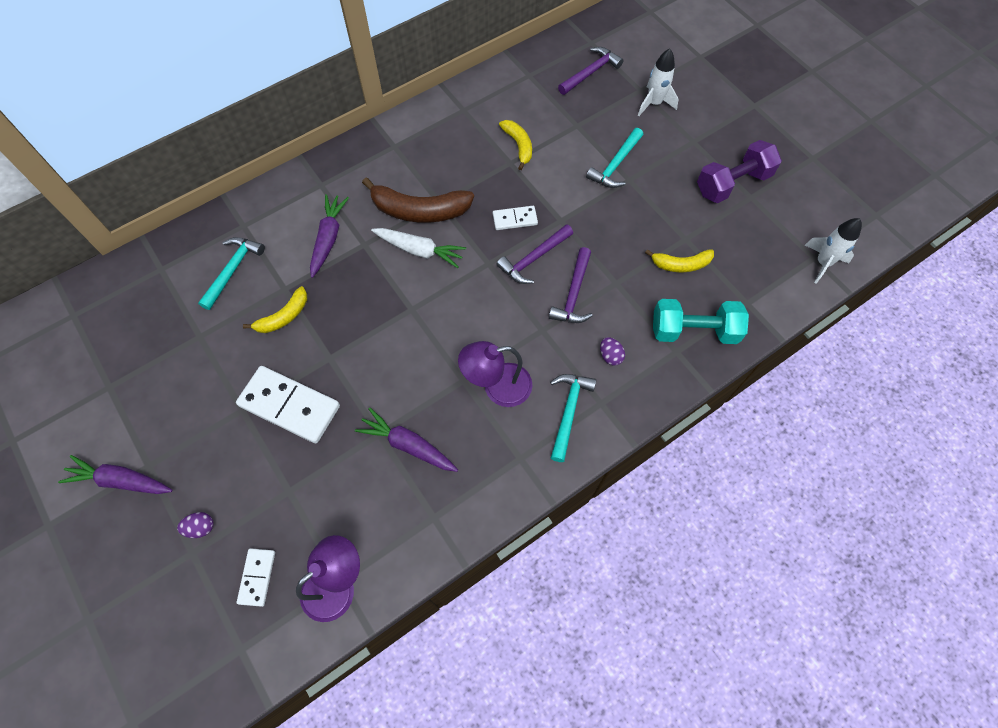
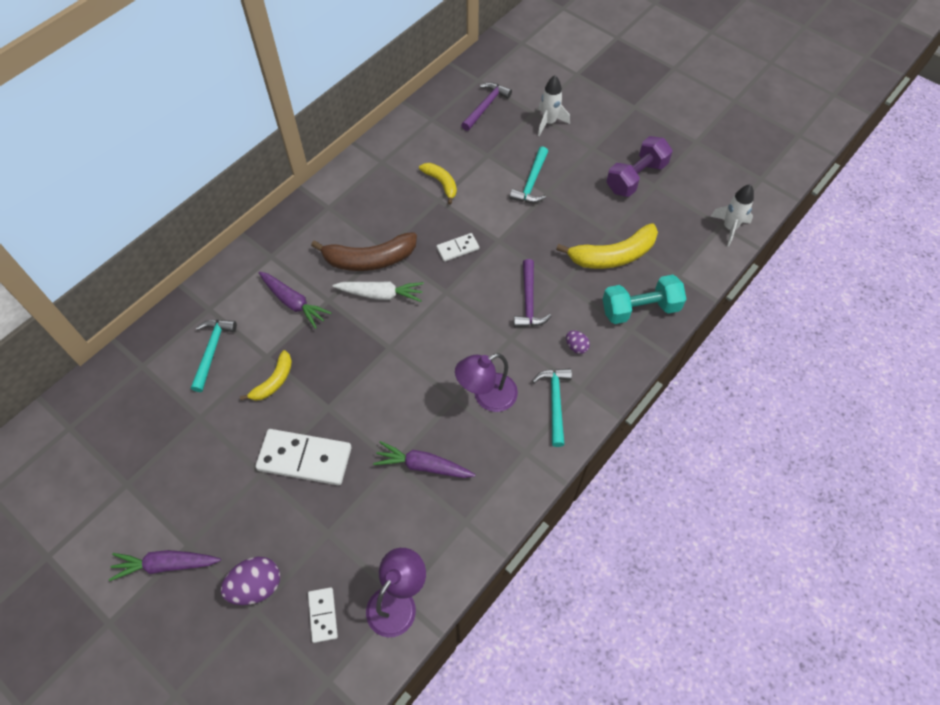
camera: 15 degrees left, 5 degrees down
purple egg [177,512,214,538] -> purple egg [220,557,280,605], size x1.85
purple carrot [310,194,349,278] -> purple carrot turned 135 degrees clockwise [259,272,332,329]
purple hammer [496,224,573,284] -> none
yellow banana [645,249,714,272] -> yellow banana [556,223,658,269], size x1.72

